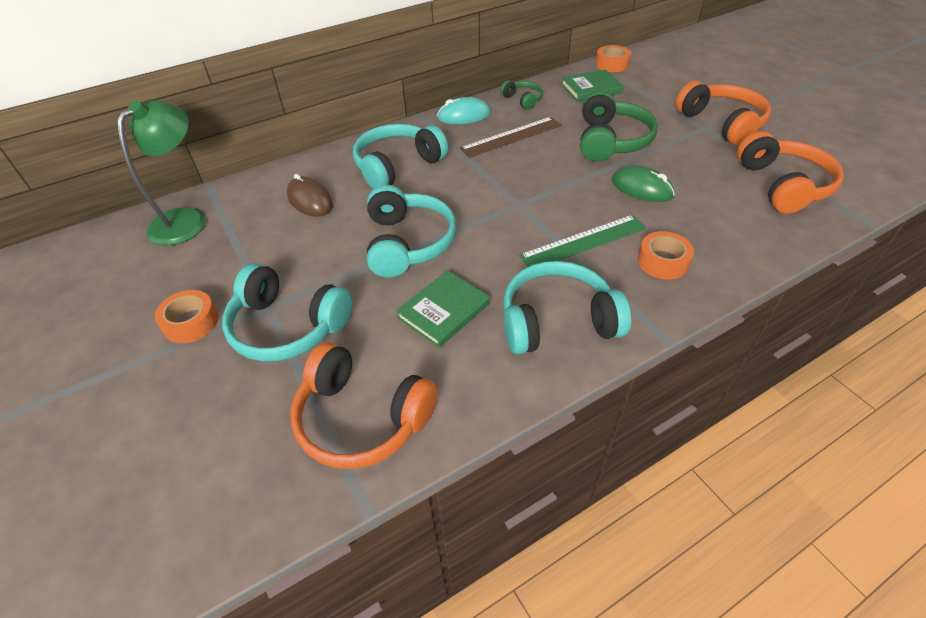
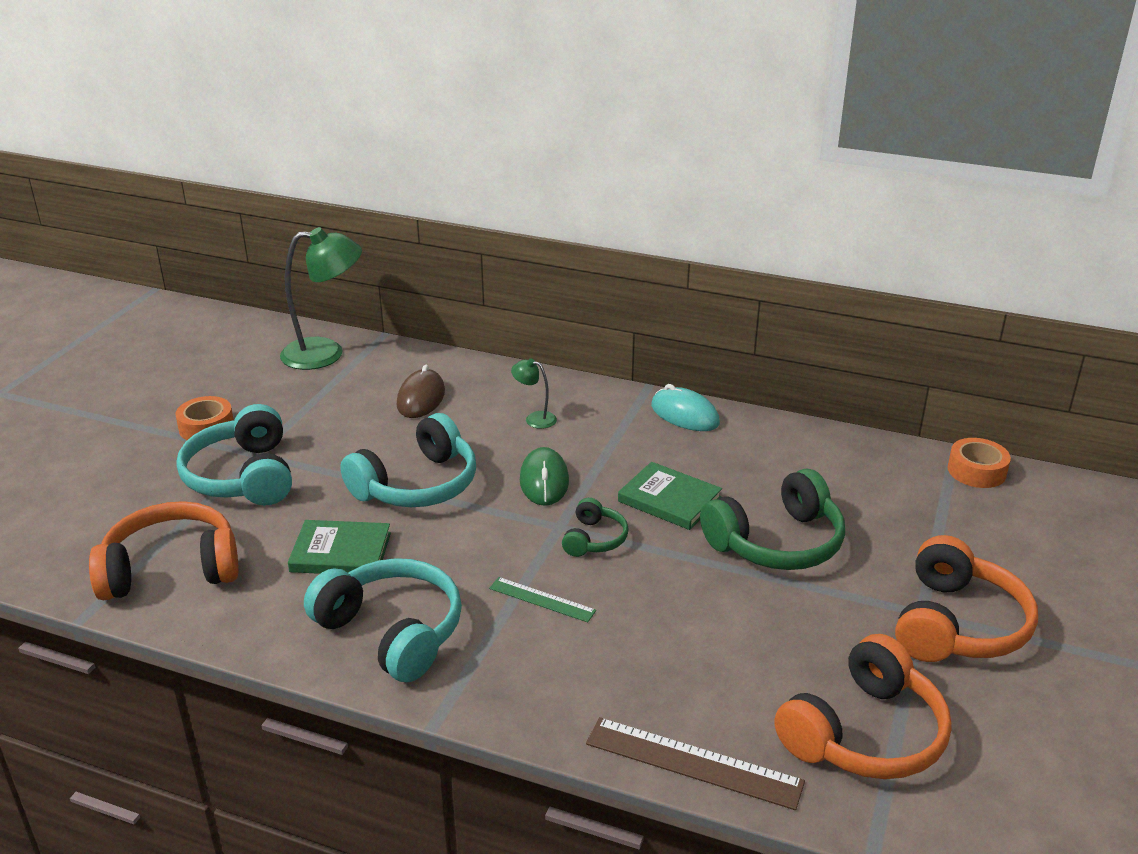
camera: 50 degrees right, 15 degrees down
orange headphones [290,342,438,469] -> orange headphones turned 90 degrees clockwise [89,501,239,600]
turquoise headphones [353,124,448,189] -> green lamp [511,359,557,429]
brown ruler [460,117,561,158] -> brown ruler moved to [586,717,805,810]
green headphones [500,80,543,110] -> green headphones moved to [562,498,628,557]
green ruler [519,215,646,267] -> green ruler [489,577,596,622], size x0.60
green book [561,70,624,102] -> green book moved to [618,462,722,530]
green mouse [612,165,675,202] -> green mouse moved to [520,447,569,506]
orange tape [638,231,694,280] -> none

